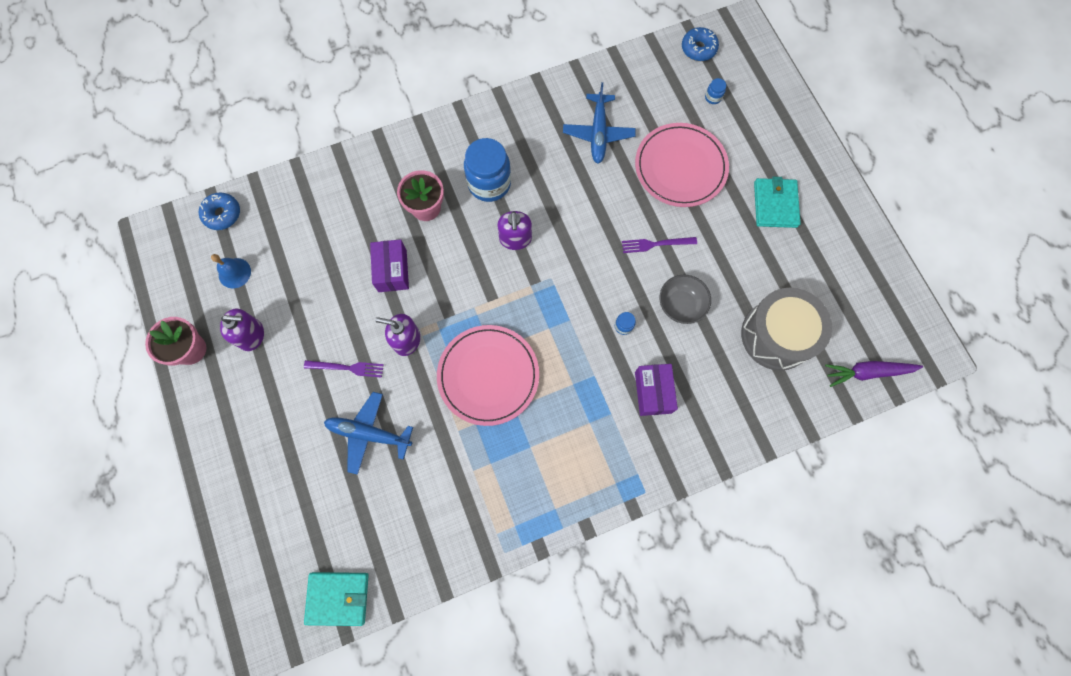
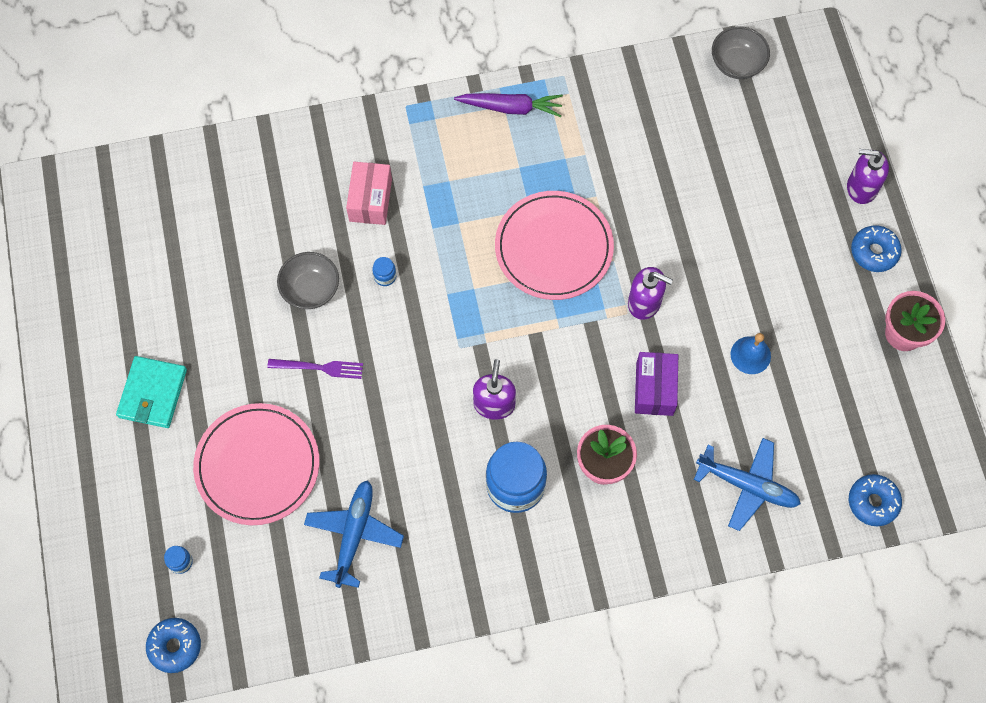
camera: 170 degrees left, 5 degrees down
blue bell [211,254,251,288] -> blue bell moved to [731,333,771,374]
purple soap dispenser [220,308,264,351] -> purple soap dispenser moved to [847,149,889,204]
purple fork [304,360,384,378] -> none
turquoise wallet [304,572,369,626] -> grey bowl [712,26,770,79]
blue plane [324,392,413,475] -> blue plane moved to [694,438,801,531]
purple box [635,364,678,416] -> pink box [346,162,392,225]
grey drum [741,288,832,371] -> none
purple carrot [825,361,923,387] -> purple carrot moved to [454,93,563,117]
none -> blue donut [851,226,902,272]

